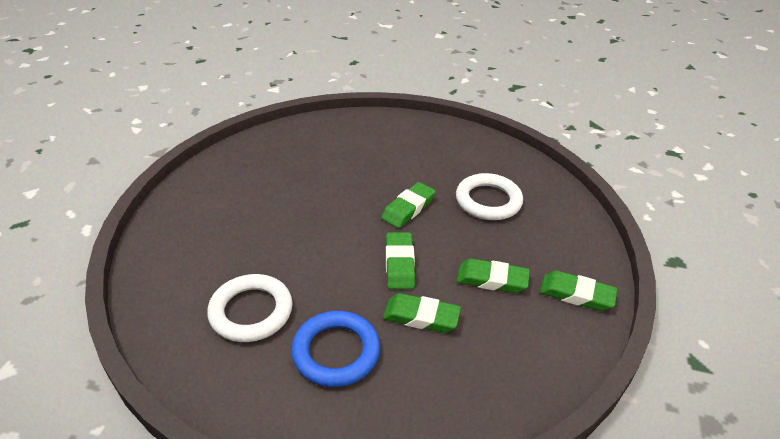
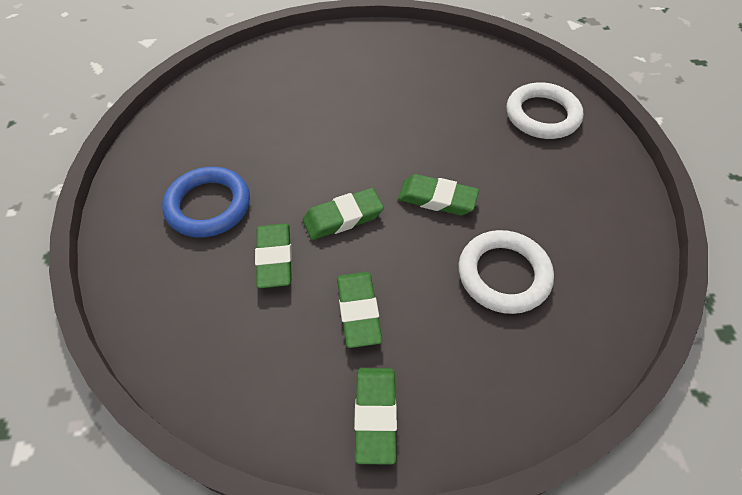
camera: 70 degrees right, 15 degrees up
white ring [207,274,293,342] -> white ring moved to [506,82,583,139]

